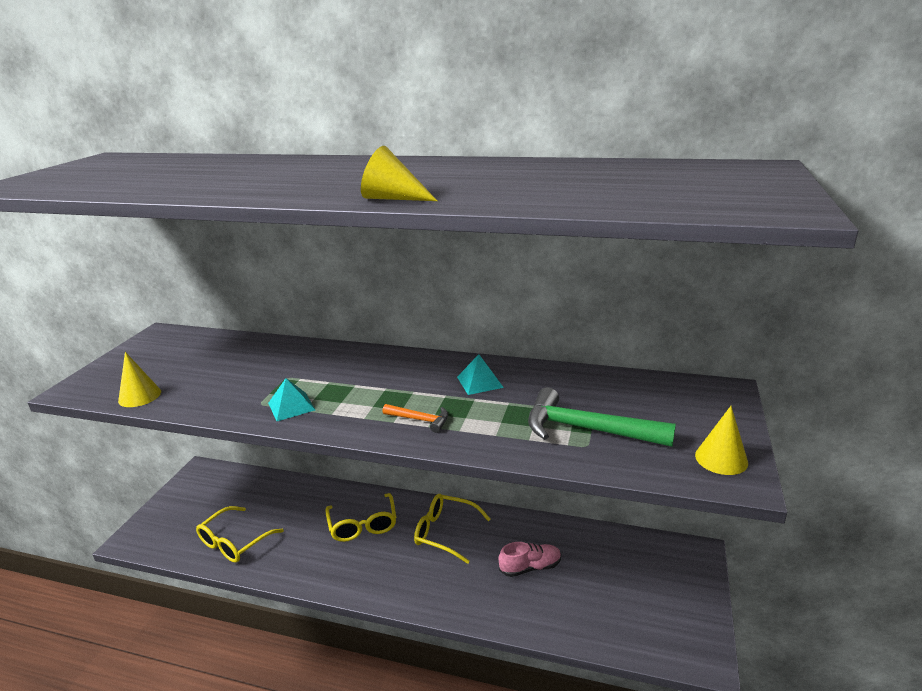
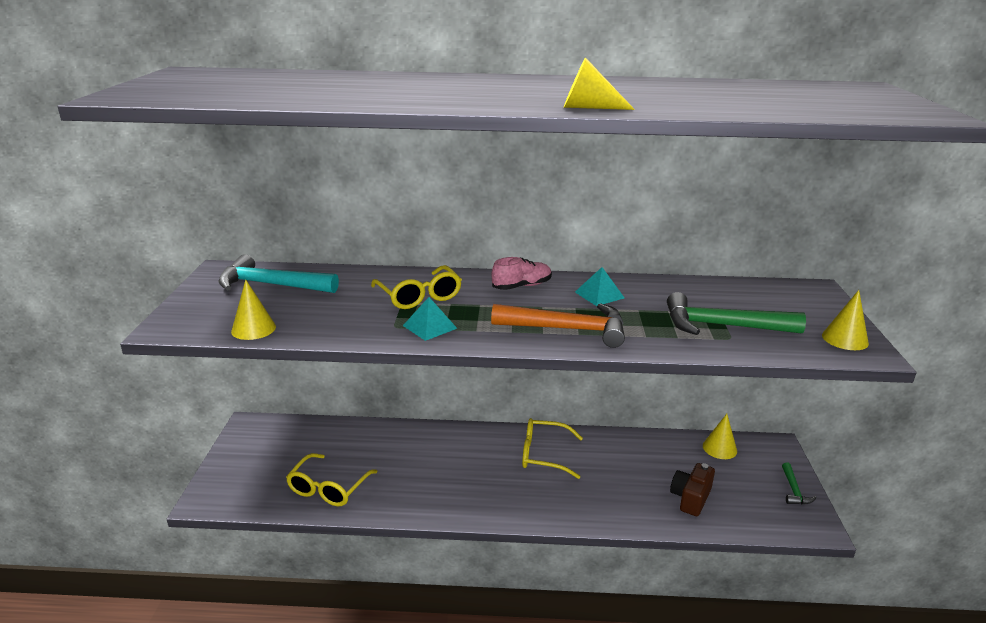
camera: 15 degrees left, 0 degrees up
yellow glasses [325,493,396,542] -> yellow glasses moved to [371,265,462,309]
orange hammer [383,404,448,433] -> orange hammer [491,303,625,348], size x2.00
pink shoe [499,542,561,577] -> pink shoe moved to [491,257,552,290]
none -> turquoise hammer [218,254,339,293]
none -> brown camera [670,463,715,516]
none -> yellow cone [703,414,737,459]
none -> green hammer [782,462,816,505]

